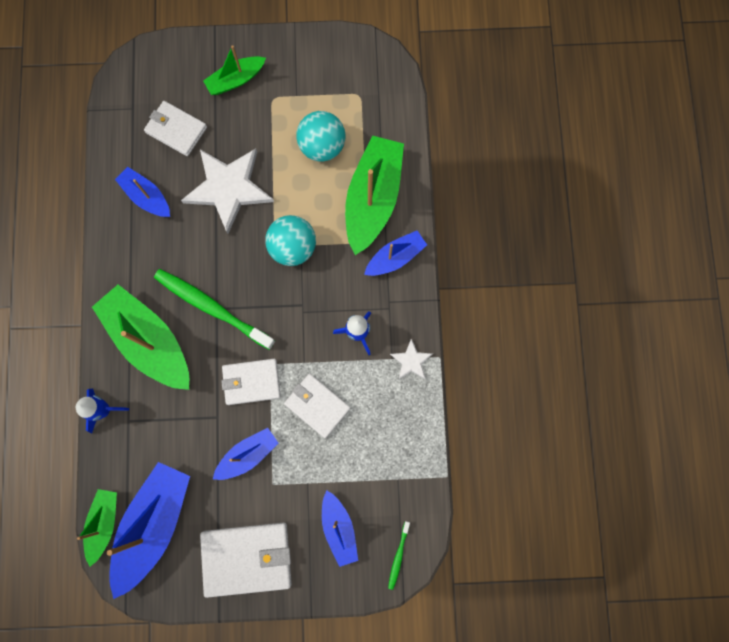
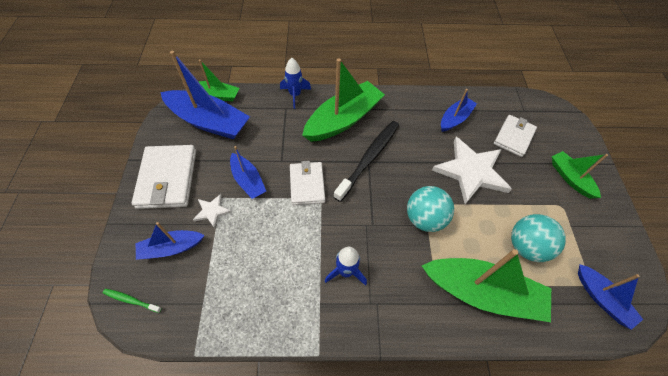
camera: 90 degrees right, 20 degrees down
green toothbrush [154,269,275,350] -> black toothbrush [334,121,399,202]
white wallet [284,373,351,438] -> none
blue boat [364,231,427,276] -> blue boat moved to [578,264,643,330]
white star [390,339,432,379] -> white star moved to [193,194,232,229]

